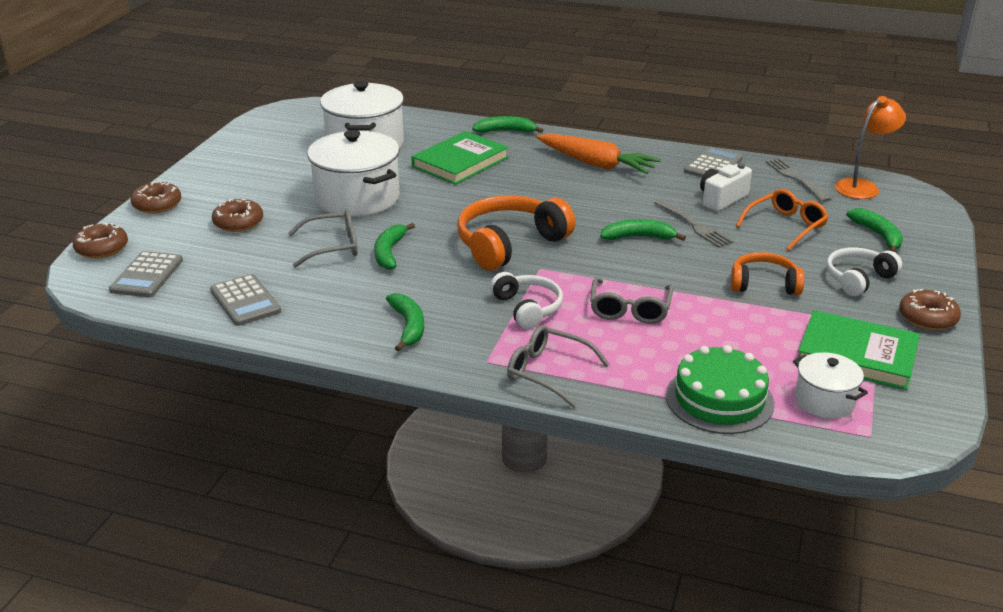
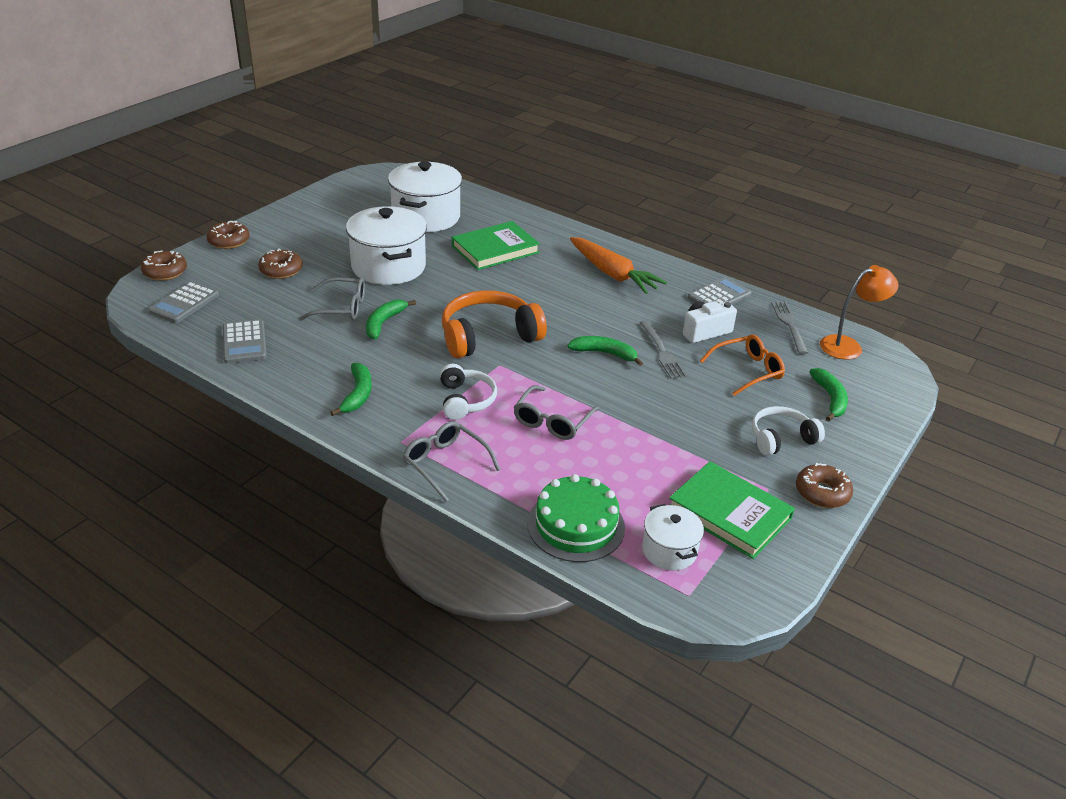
camera: 15 degrees right, 5 degrees up
green banana [472,116,543,133] -> none
orange headphones [731,252,805,295] -> none

